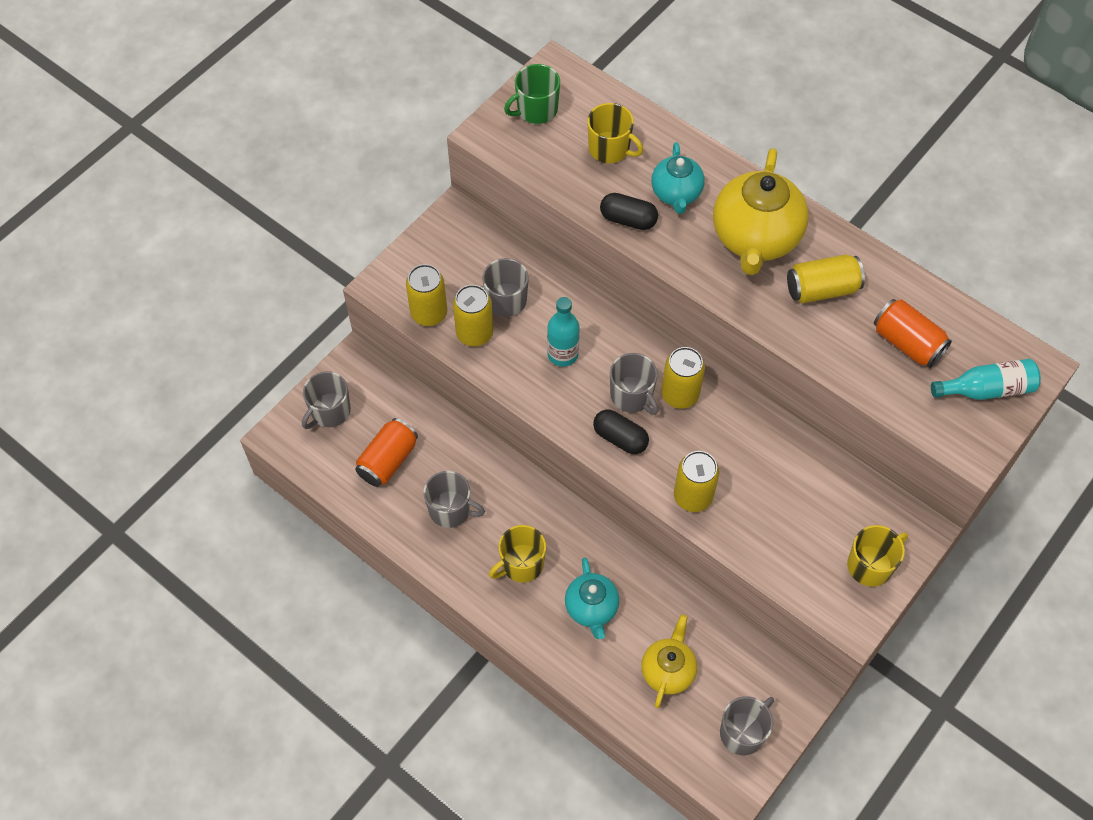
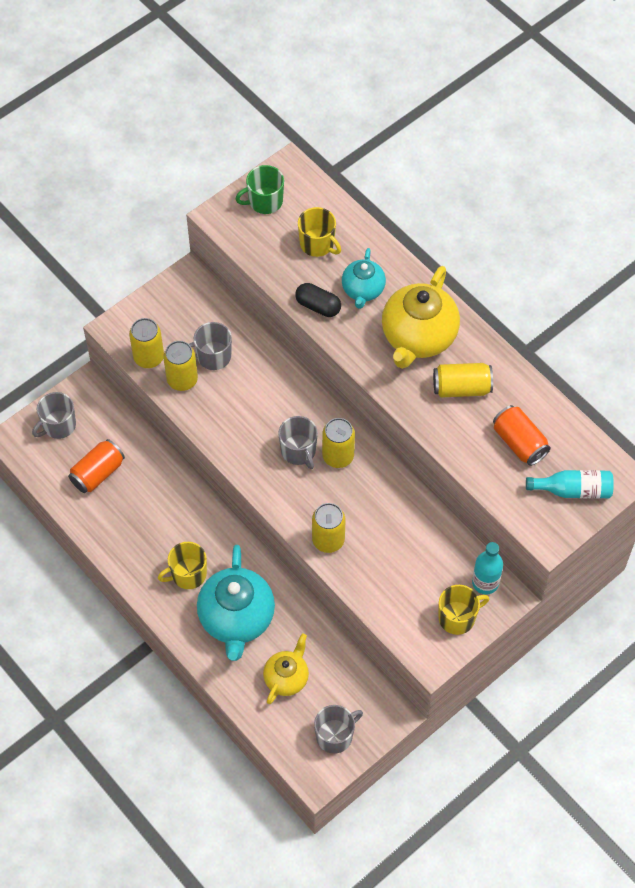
camera: 10 degrees right, 0 degrees up
grey mug [424,471,485,528] -> none
turquoise bottle [547,297,580,367] -> turquoise bottle moved to [472,542,503,594]
turquoise teapot [565,557,619,639] -> turquoise teapot [197,545,275,661], size x1.73
black capsule [593,409,649,454] -> none

